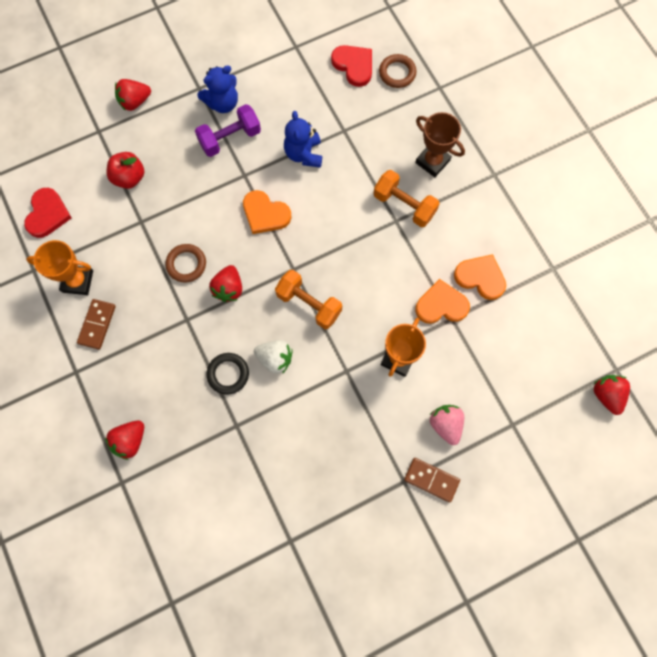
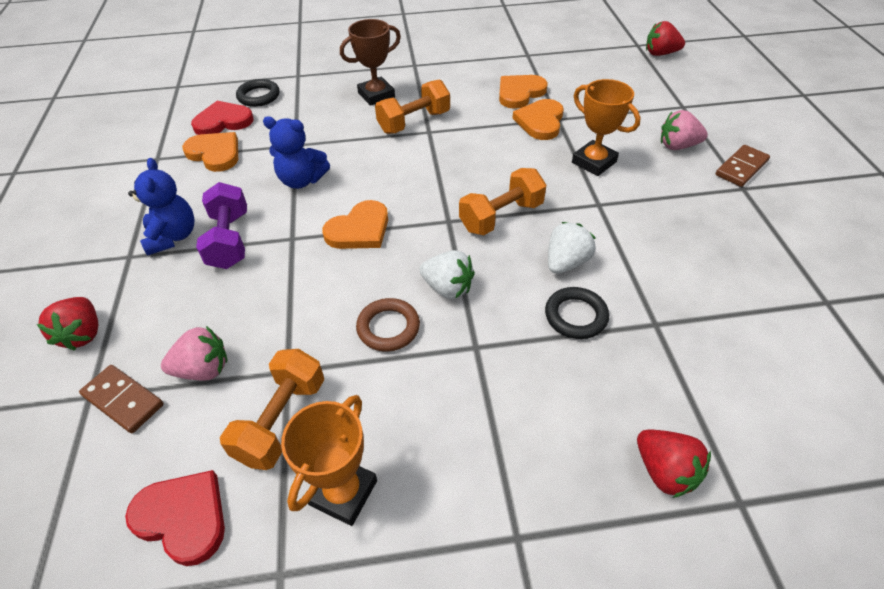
camera: 70 degrees left, 25 degrees down
brown domino [77,299,116,350] -> brown domino moved to [79,365,164,433]
red apple [106,152,144,189] -> pink strawberry [161,326,227,381]
red strawberry [209,265,242,302] -> white strawberry [419,250,475,299]
brown ring [379,54,417,88] -> black ring [236,79,280,107]
none -> orange heart [182,132,238,172]
none -> orange dumbbell [220,349,324,470]

